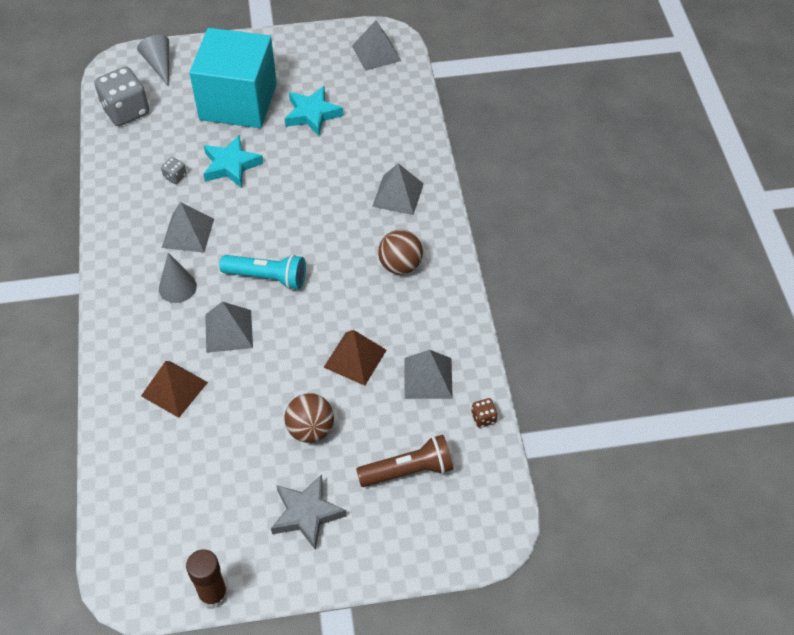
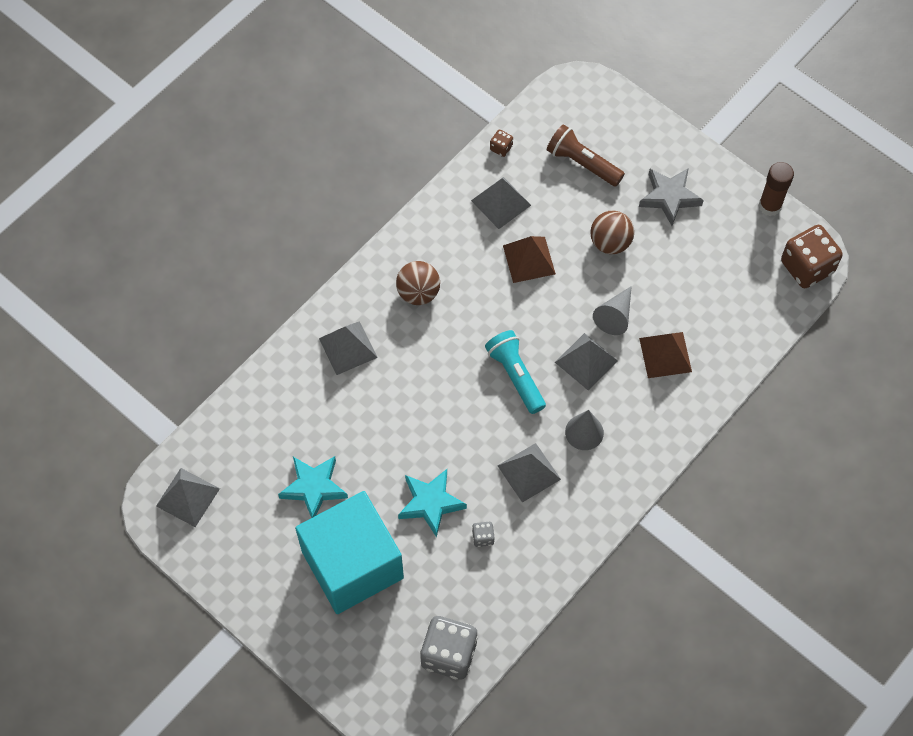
camera: 130 degrees left, 10 degrees up
grey cone [137,35,169,87] -> grey cone moved to [593,286,632,335]
none -> brown dice [781,225,843,288]

